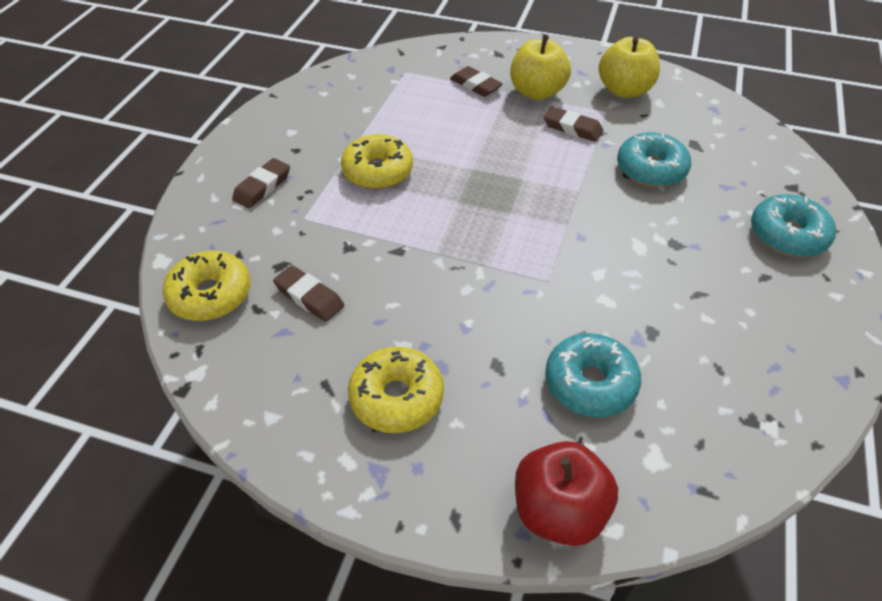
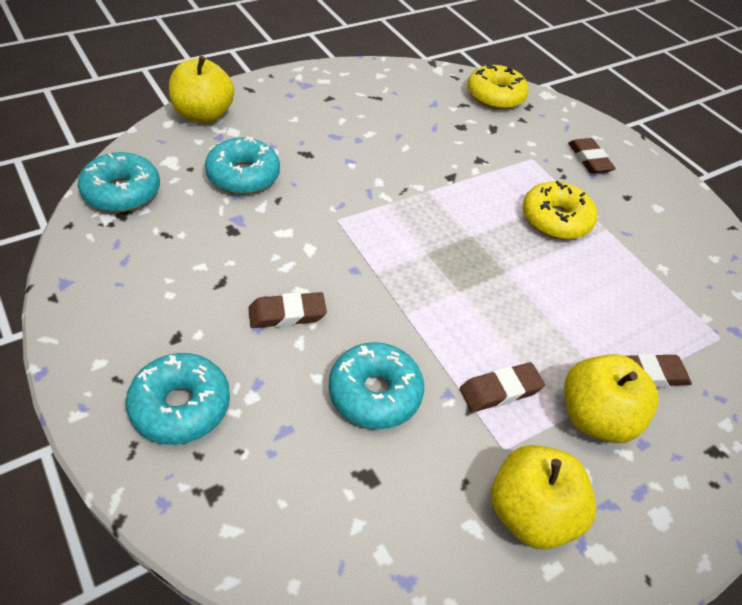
camera: 125 degrees right, 0 degrees up
brown eraser [273,265,344,322] -> brown eraser moved to [249,292,327,328]
yellow donut [348,347,444,433] -> none
red apple [515,441,618,546] -> yellow apple [169,56,234,124]
none -> turquoise donut [78,152,160,212]

